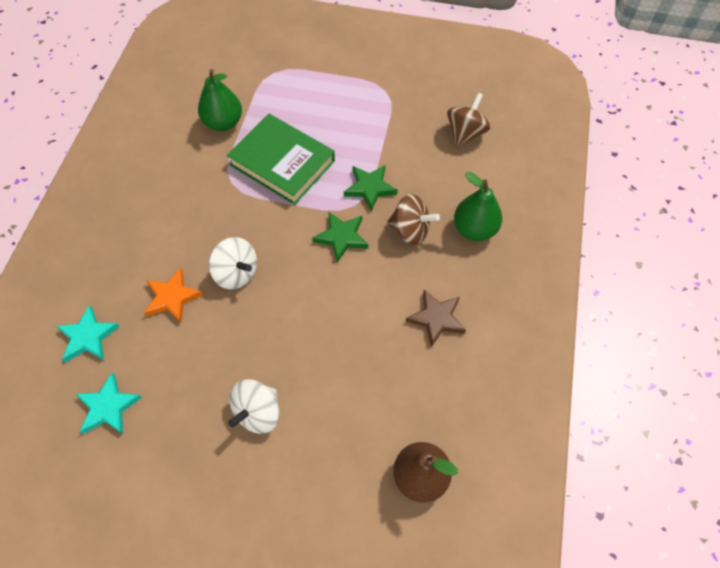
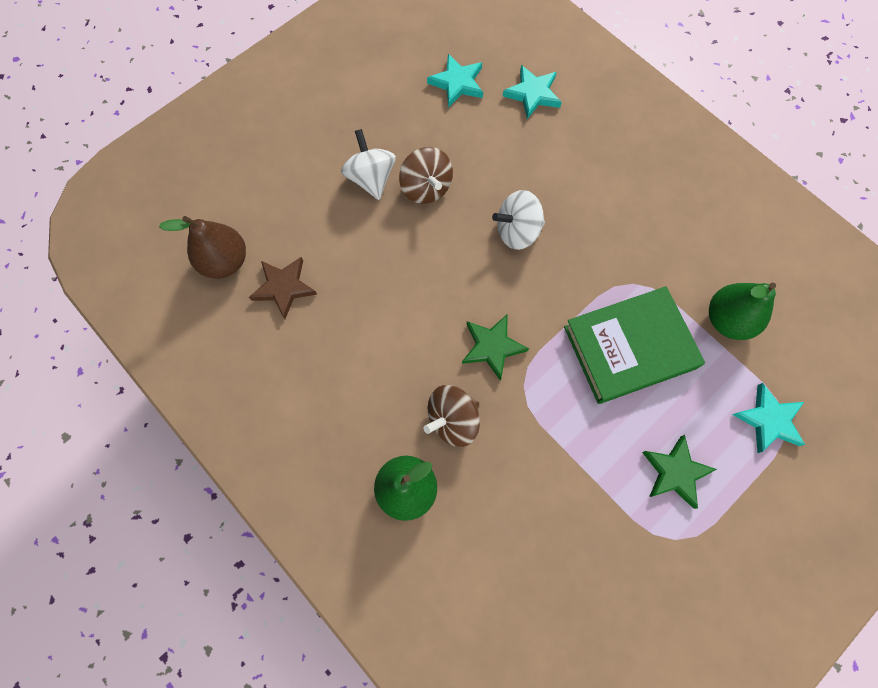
camera: 125 degrees right, 10 degrees up
orange star [144,268,203,323] -> none
green star [344,165,398,212] -> green star moved to [642,435,717,509]
brown star [406,290,466,347] -> brown star moved to [249,257,317,319]
brown spinning top [447,93,490,148] -> brown spinning top moved to [399,147,453,204]
none -> turquoise star [732,383,805,453]

